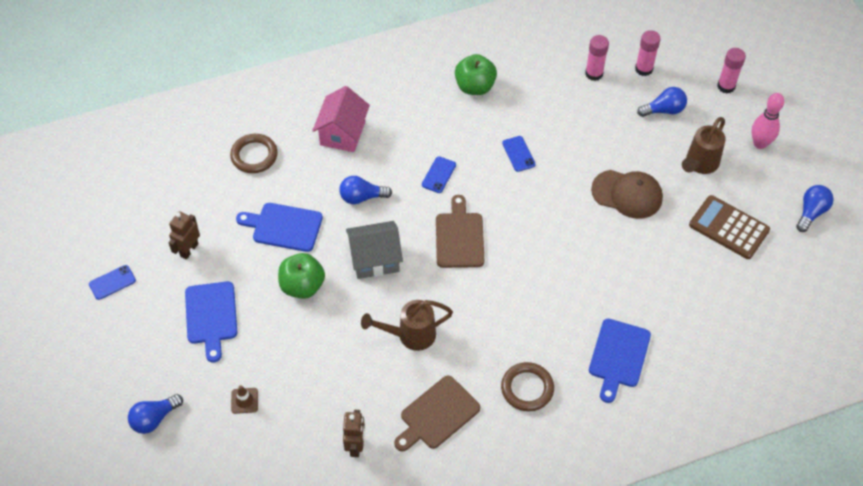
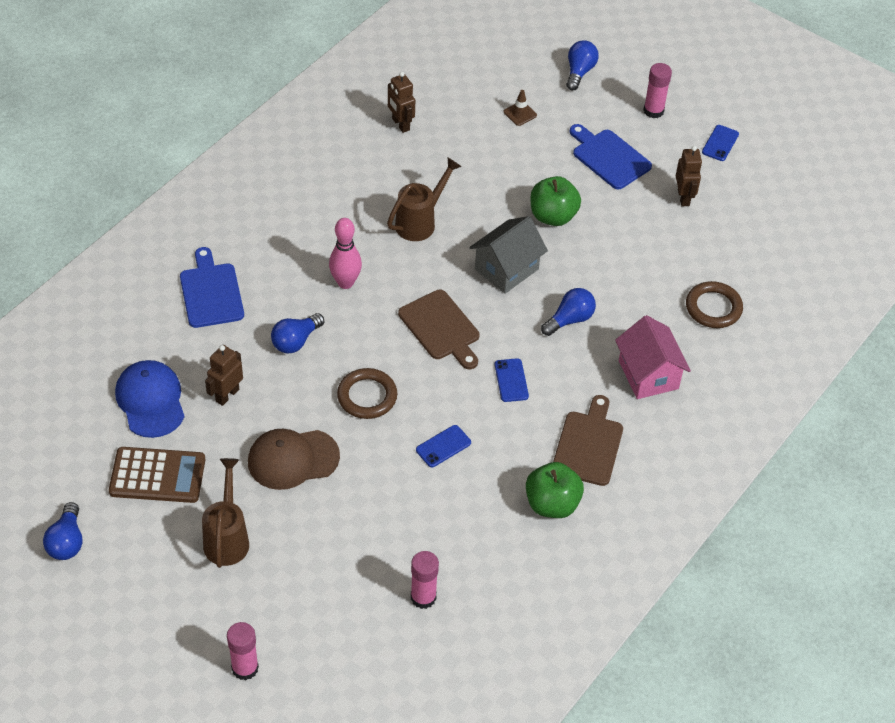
camera: 145 degrees right, 5 degrees down
blue cutting board [236,203,323,252] -> none
brown cutting board [394,375,480,452] -> brown cutting board moved to [553,395,623,486]
brown ring [501,362,554,412] -> brown ring moved to [337,368,397,419]
blue phone [502,136,535,172] -> blue phone turned 75 degrees counterclockwise [416,425,471,467]
pink glue stick [635,30,661,76] -> pink glue stick moved to [643,63,672,118]
blue light bulb [637,87,687,117] -> blue light bulb moved to [271,313,324,354]
pink bowling pin [752,93,784,149] -> pink bowling pin moved to [329,218,362,289]
none -> blue cap [115,360,185,438]
none -> brown robot [205,345,243,406]

